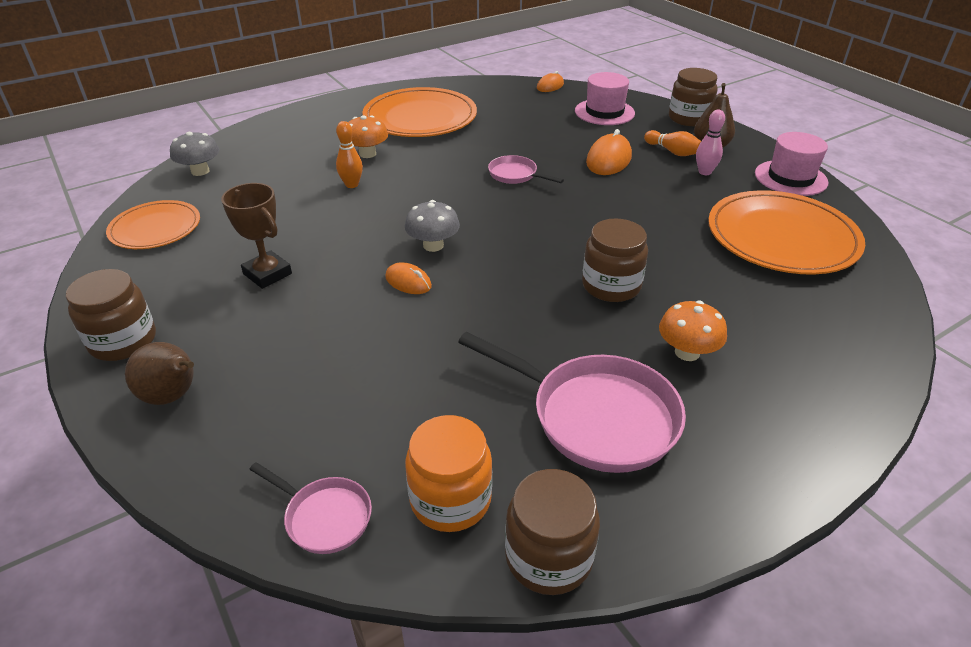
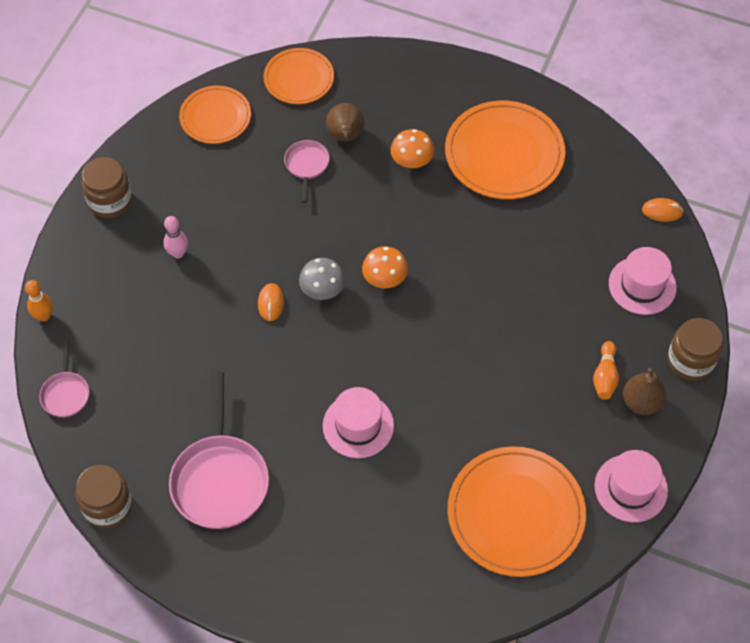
camera: 55 degrees right, 20 degrees up
brown pear [125,342,194,405] -> brown pear moved to [326,103,364,141]
grey mushroom [170,132,219,176] -> orange plate [264,48,334,104]
brown trophy [221,183,292,289] -> none
orange bowling pin [336,121,363,188] -> orange bowling pin moved to [25,280,53,322]
orange jar [405,415,492,532] -> none
pink pan [488,155,564,184] -> pink pan moved to [284,140,329,203]
brown jar [582,219,648,302] -> pink hat [323,387,394,458]
orange mouse [586,129,632,175] -> none
orange mushroom [659,301,727,361] -> orange mushroom moved to [362,246,408,288]
pink bowling pin [696,110,725,175] -> pink bowling pin moved to [164,216,188,259]

